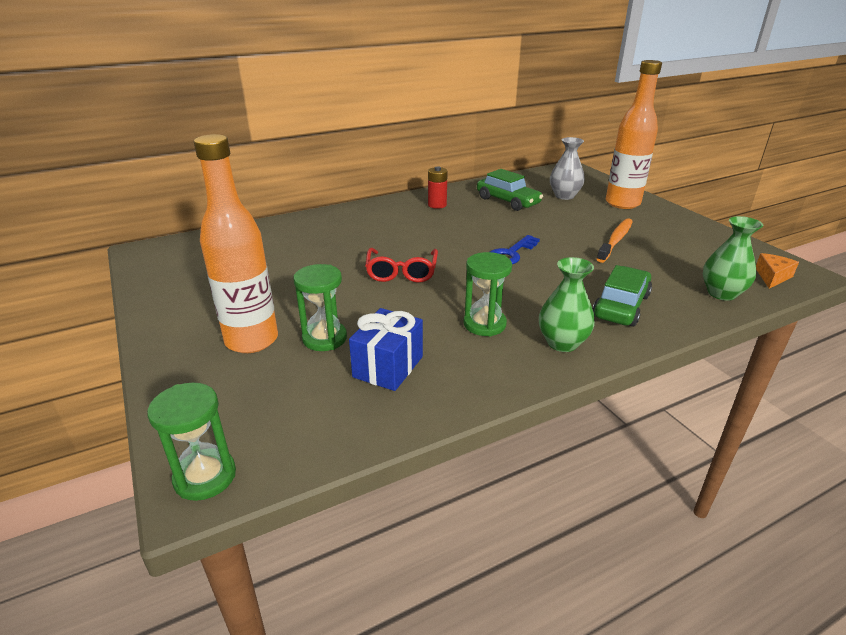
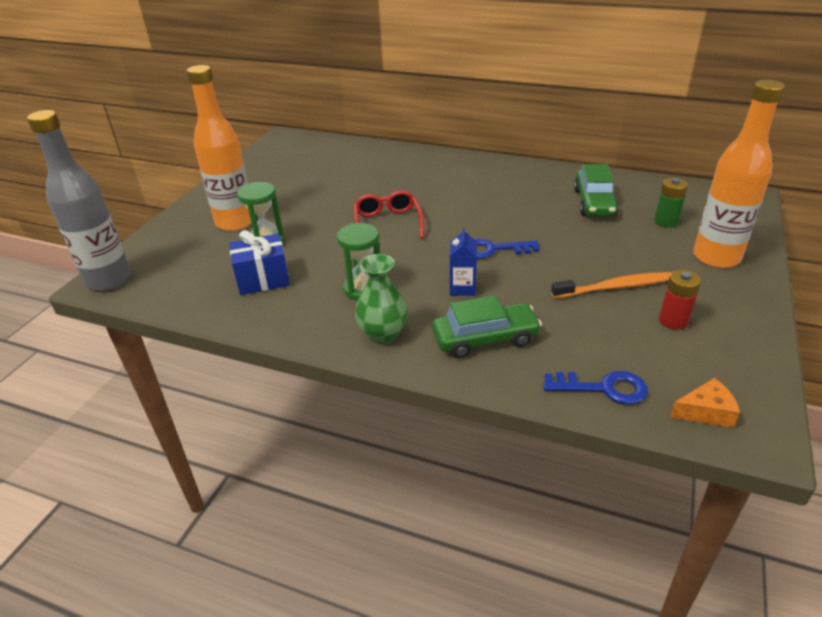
camera: 50 degrees right, 5 degrees up
green hourglass [147,383,236,501] -> grey bottle [27,110,131,291]
red glasses [365,248,438,283] -> red glasses turned 120 degrees clockwise [354,190,424,239]
red battery [428,166,448,209] -> red battery moved to [659,270,701,330]
grey vase [550,137,585,200] -> green battery [654,178,688,227]
green vase [703,216,763,301] -> blue key [543,371,648,405]
none -> blue carton [450,227,477,296]

